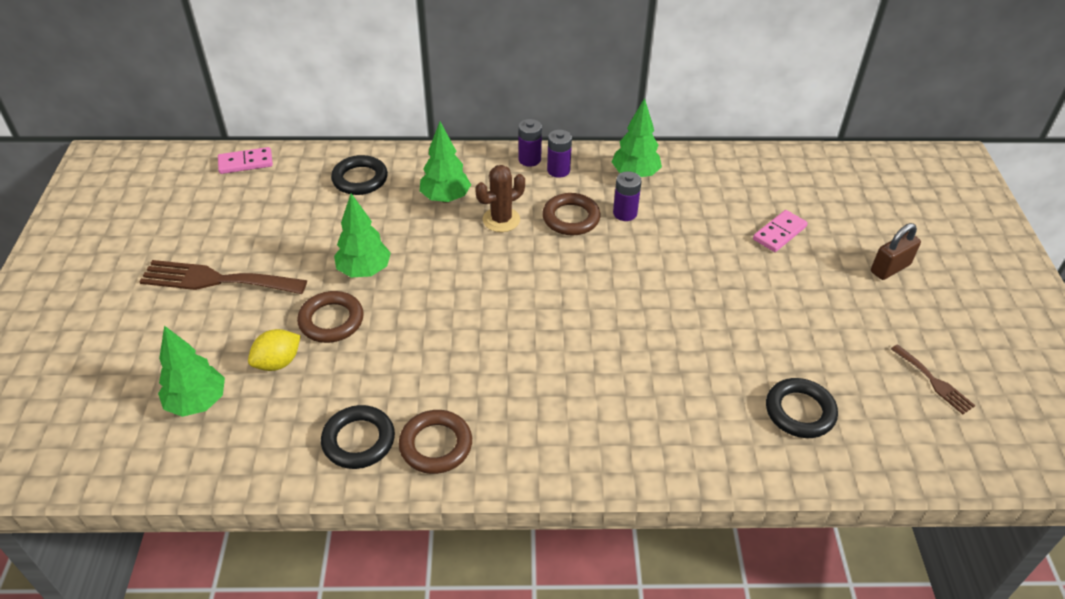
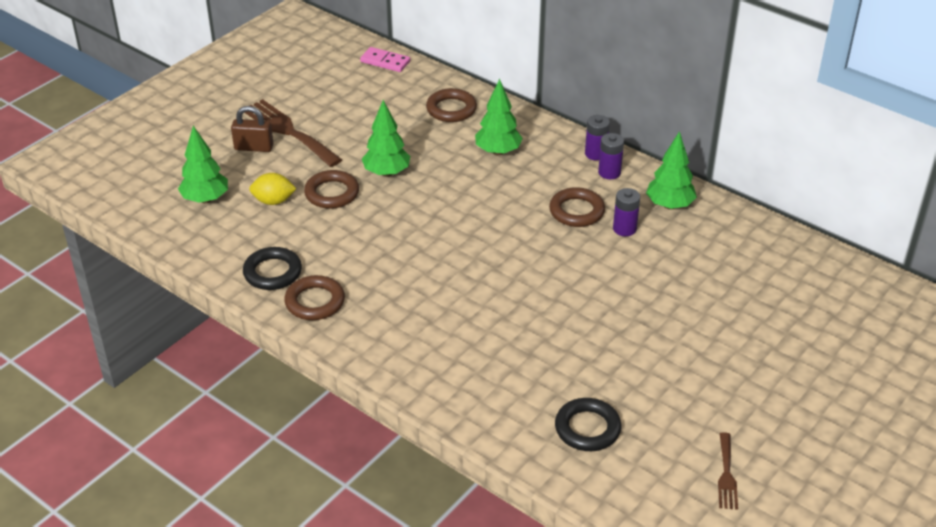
camera: 40 degrees right, 5 degrees down
black ring [331,155,388,195] -> brown ring [426,88,477,122]
brown cactus [475,165,525,232] -> none
pink domino [753,210,808,252] -> none
brown padlock [871,223,921,280] -> brown padlock moved to [231,106,273,152]

